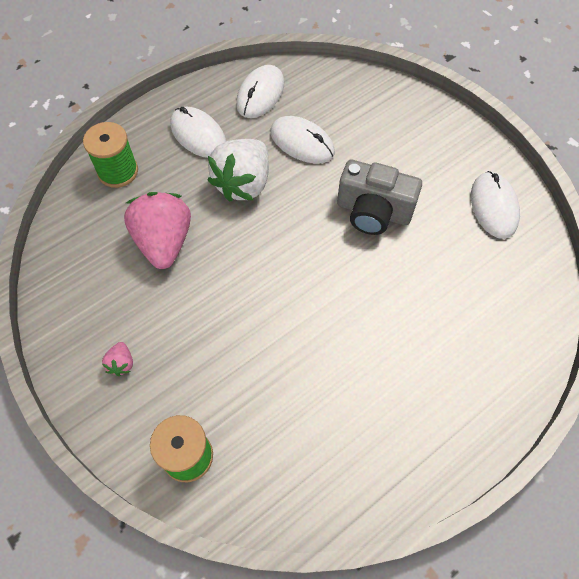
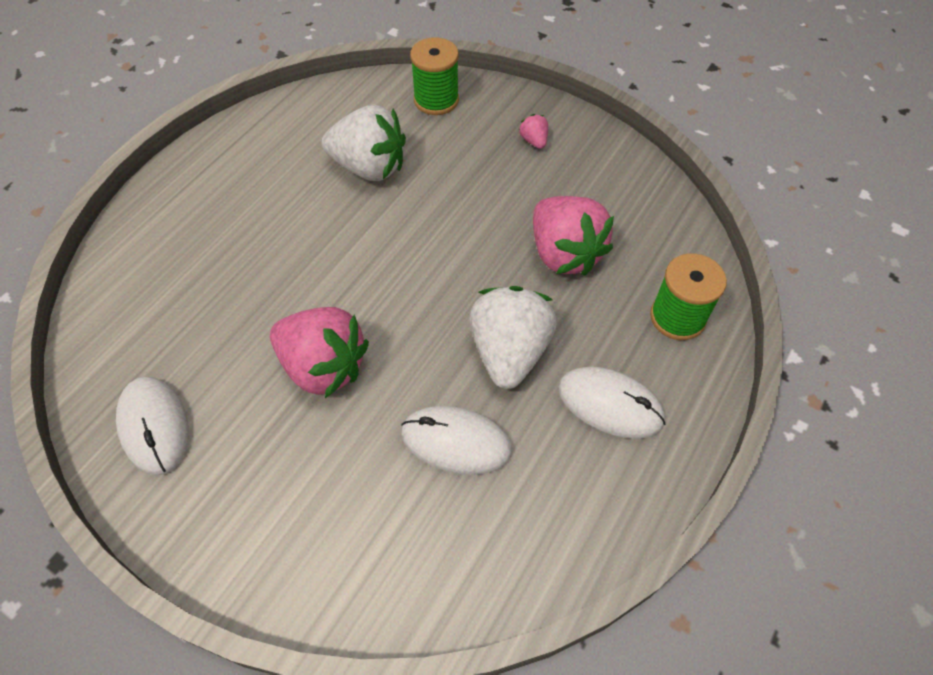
camera: 160 degrees right, 5 degrees down
white mouse [236,65,284,118] -> none
grey camera [337,160,422,235] -> pink strawberry [270,307,369,398]
none -> white strawberry [322,105,406,181]

